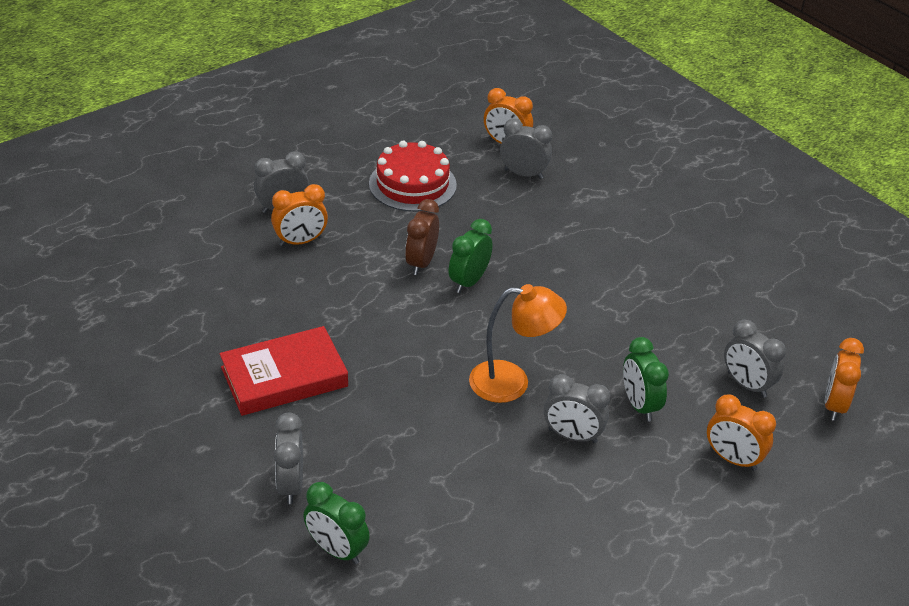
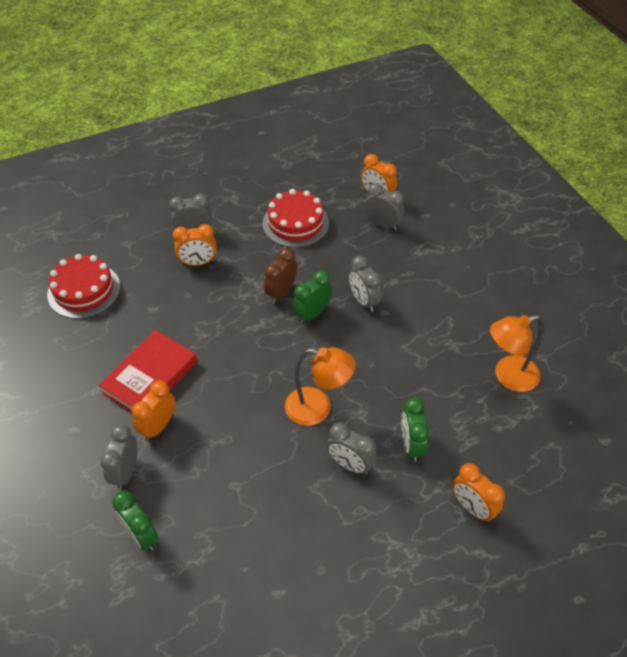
camera: 15 degrees right, 10 degrees up
red book [220,326,348,416] -> red book turned 45 degrees counterclockwise [99,330,197,413]
grey clock [724,320,786,398] -> grey clock moved to [349,256,382,312]
orange clock [825,338,864,421] -> orange clock moved to [132,381,175,441]
none -> red cake [47,254,120,319]
none -> orange lamp [490,315,543,392]

